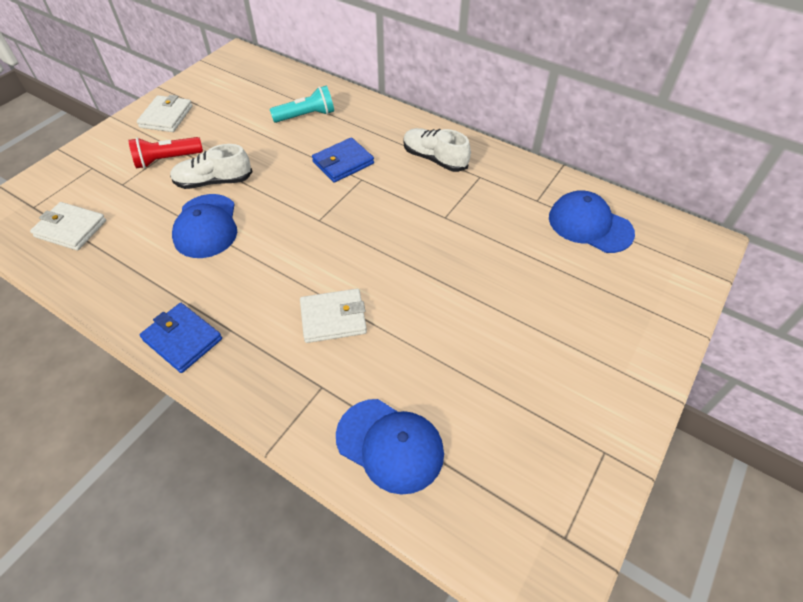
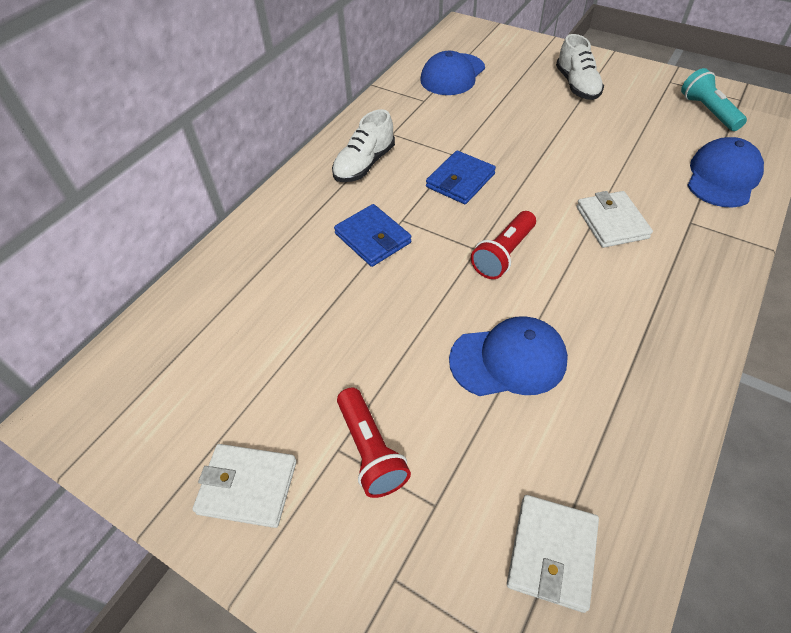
camera: 90 degrees left, 0 degrees up
blue wallet [140,303,222,373] -> blue wallet moved to [426,151,496,204]
white shoe [170,144,252,189] -> white shoe moved to [556,34,604,100]
turquoise flashlight [270,86,334,123] -> turquoise flashlight moved to [681,68,747,131]
none -> red flashlight [471,211,536,279]

